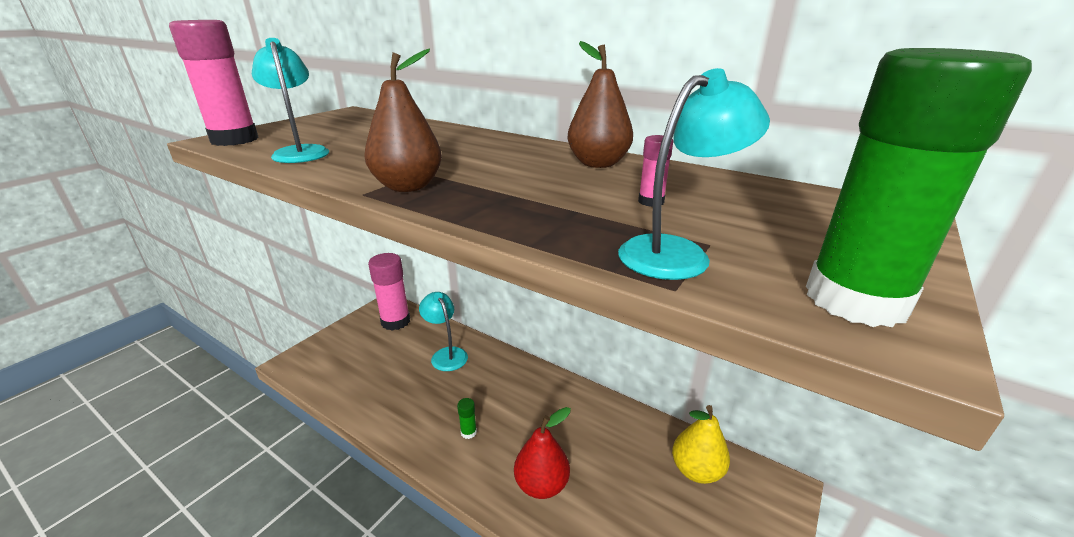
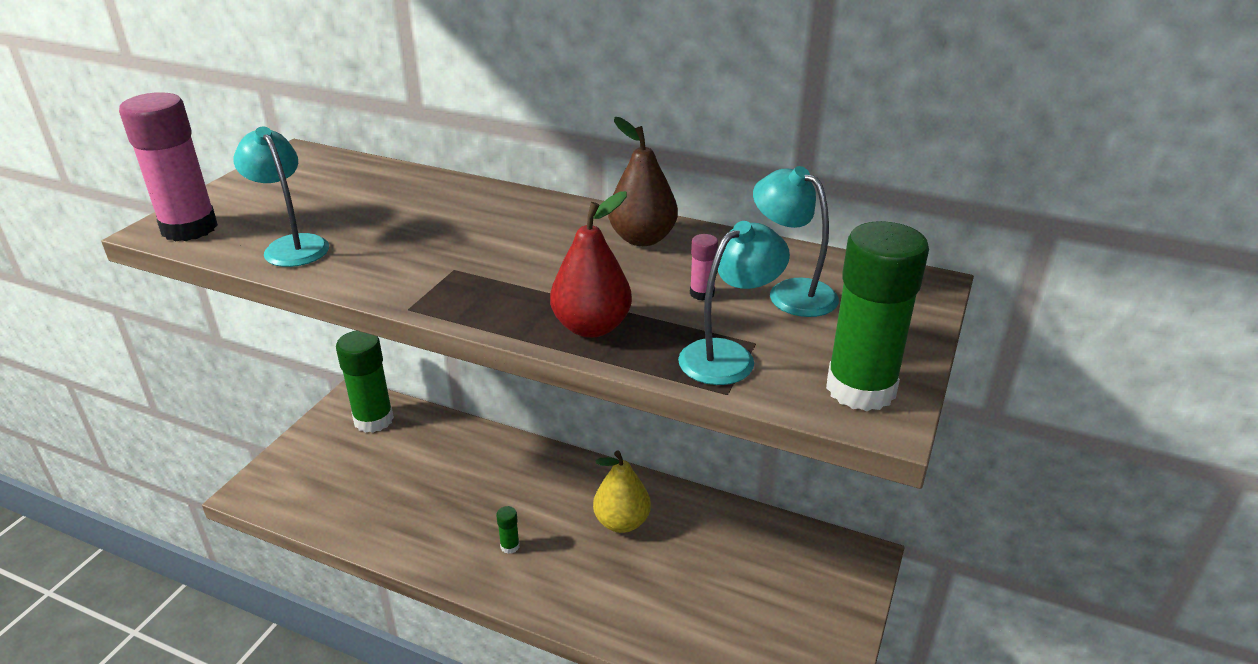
camera: 10 degrees left, 5 degrees up
brown pear [364,49,442,192] -> none
pink glue stick [368,253,410,331] -> green glue stick [336,331,394,433]
turquoise lamp [419,292,468,371] -> turquoise lamp moved to [753,166,839,317]
red pear [514,407,571,499] -> red pear moved to [550,191,632,338]
yellow pear [672,405,730,484] -> yellow pear moved to [593,450,651,533]

